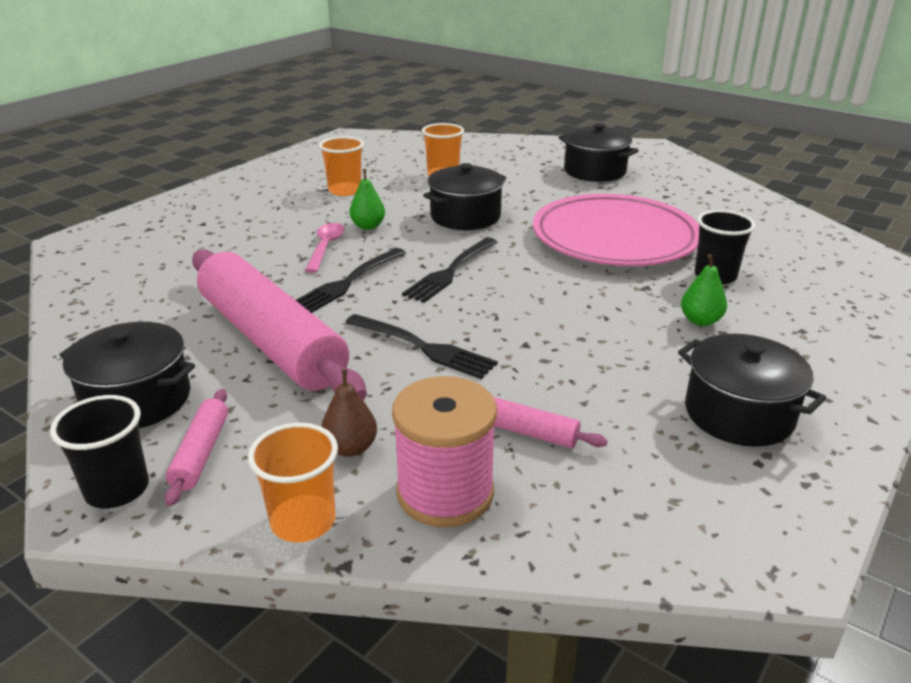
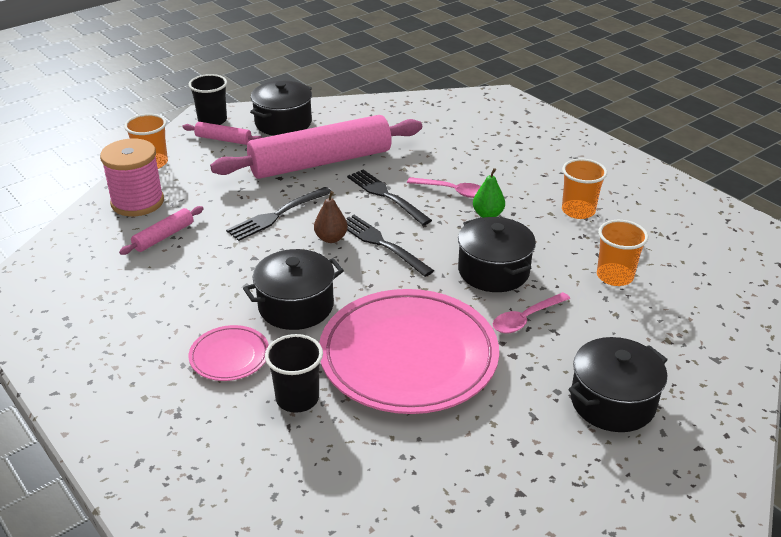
camera: 105 degrees right, 5 degrees up
brown pear [321,369,377,457] -> brown pear moved to [314,191,348,243]
black pot [678,334,826,447] -> black pot moved to [243,249,344,330]
green pear [681,254,727,326] -> pink plate [189,325,269,381]
none -> pink spoon [493,292,570,333]

